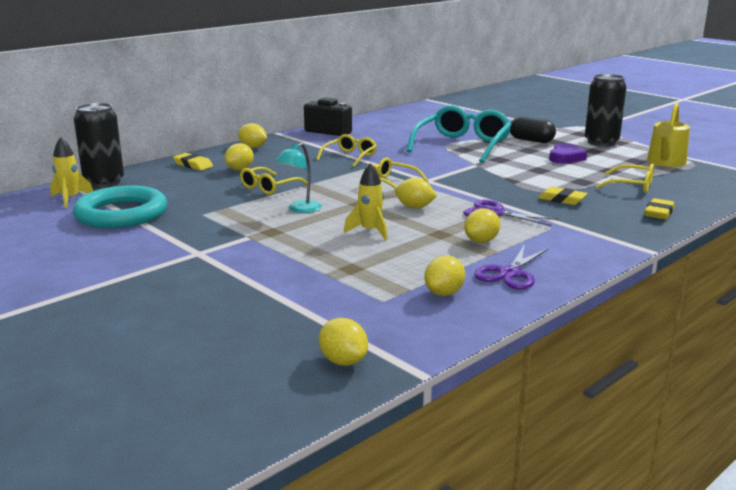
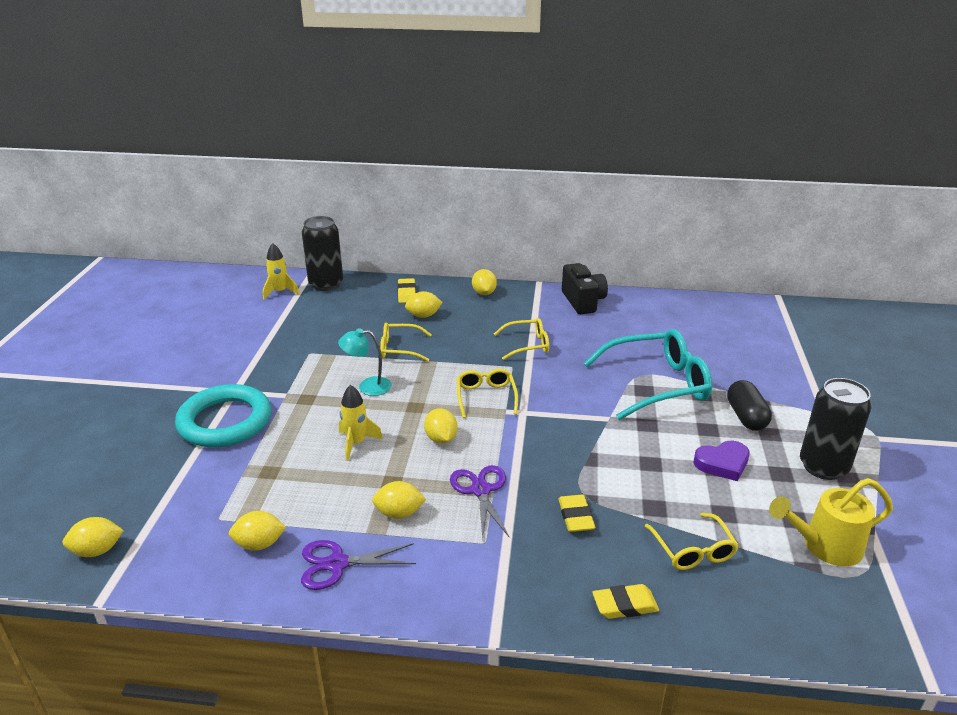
camera: 50 degrees right, 10 degrees up
turquoise ring [73,185,167,228] -> turquoise ring moved to [175,384,271,447]
yellow lemon [319,318,368,366] -> yellow lemon turned 60 degrees clockwise [63,517,124,557]

